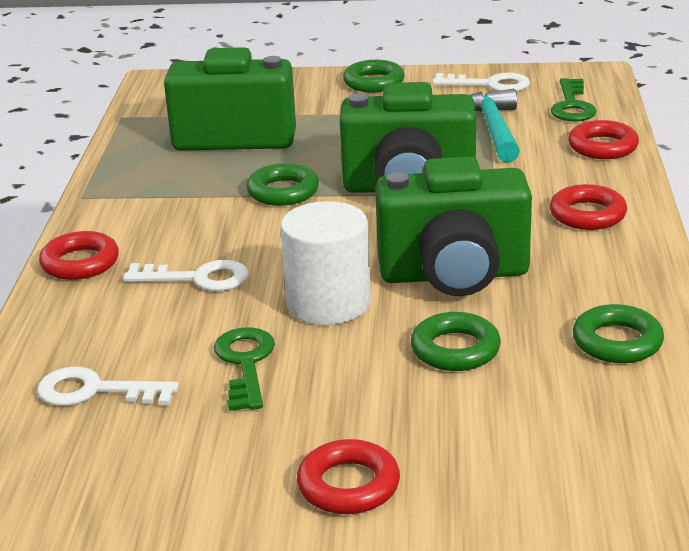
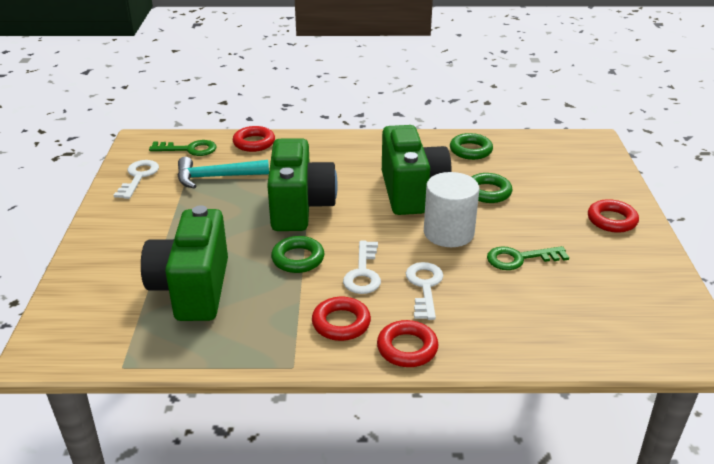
camera: 95 degrees left, 5 degrees up
white key [37,367,179,406] -> white key moved to [343,241,381,294]
green ring [343,60,405,92] -> none
red ring [550,184,627,230] -> red ring moved to [312,297,371,341]

